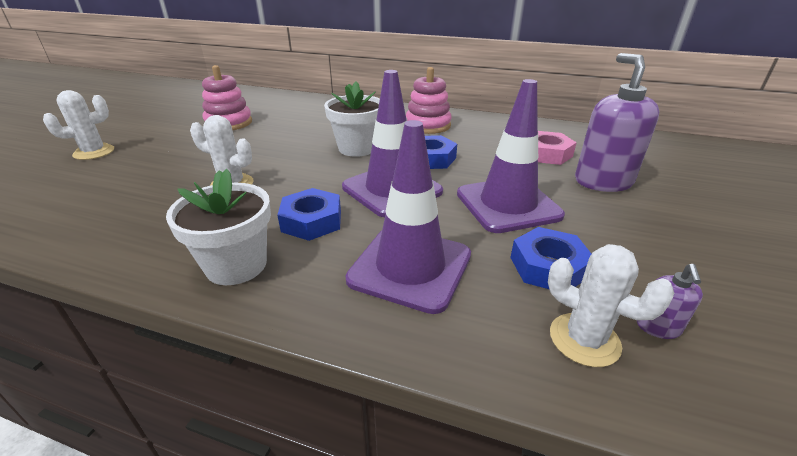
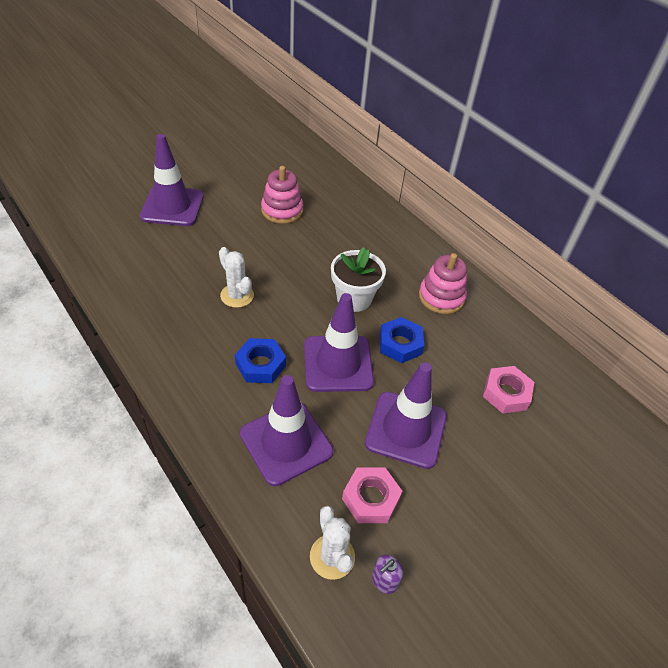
camera: 30 degrees right, 15 degrees up
white cactus [43,90,114,160] -> purple traffic cone [140,134,204,226]
white flower pot [166,169,271,285] -> none
blue nut [510,227,591,289] -> pink nut [342,468,402,523]
purple soap dispenser [575,53,660,192] -> none

